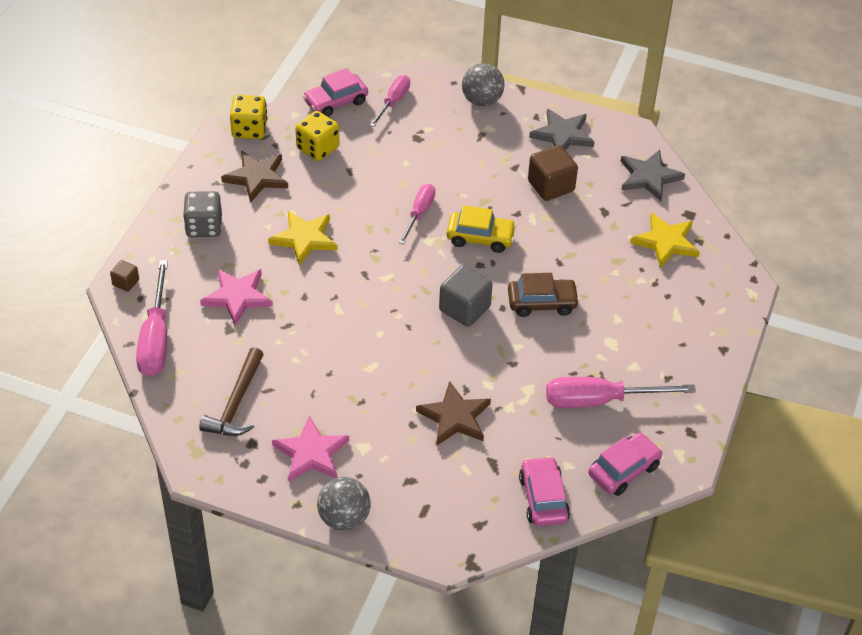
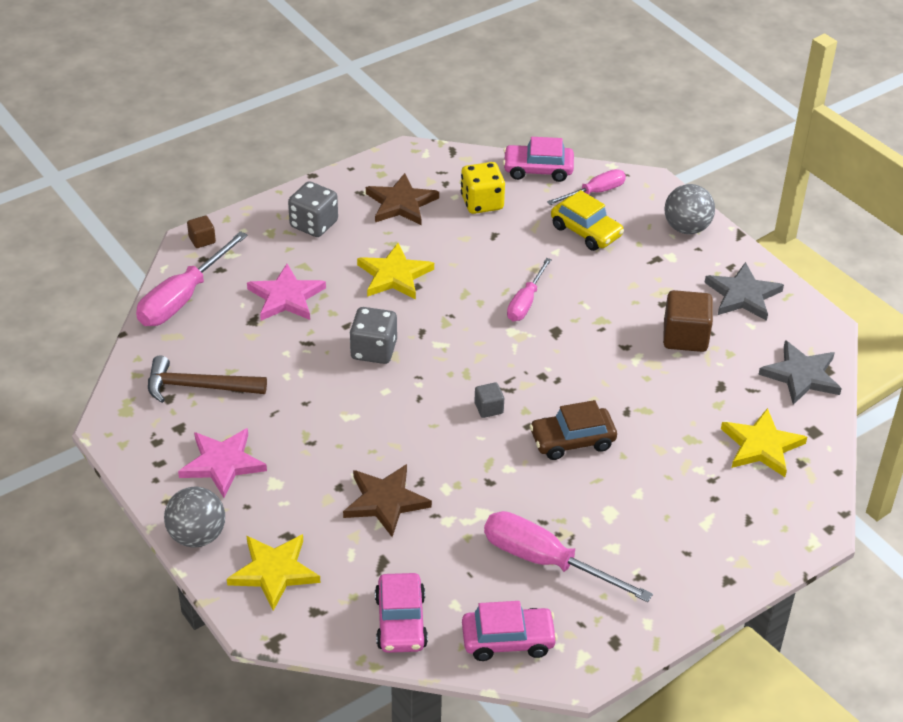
camera: 35 degrees right, 5 degrees down
brown hammer [199,347,264,436] -> brown hammer turned 45 degrees clockwise [148,355,267,403]
yellow dice [230,95,267,139] -> none
pink screwdriver [399,184,435,244] -> pink screwdriver turned 150 degrees clockwise [507,258,552,321]
grey cube [439,265,493,327] -> grey cube [474,382,504,418], size x0.53
yellow car [447,205,517,253] -> yellow car moved to [551,190,624,251]
brown car [508,273,580,317] -> brown car turned 135 degrees clockwise [530,400,617,460]
pink car [519,456,570,526] -> pink car turned 150 degrees clockwise [375,573,428,653]
none -> yellow star [227,534,320,611]
none -> grey dice [350,307,397,364]

